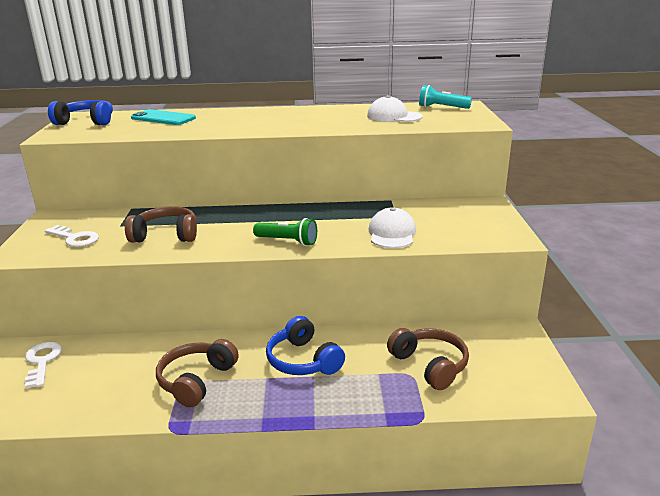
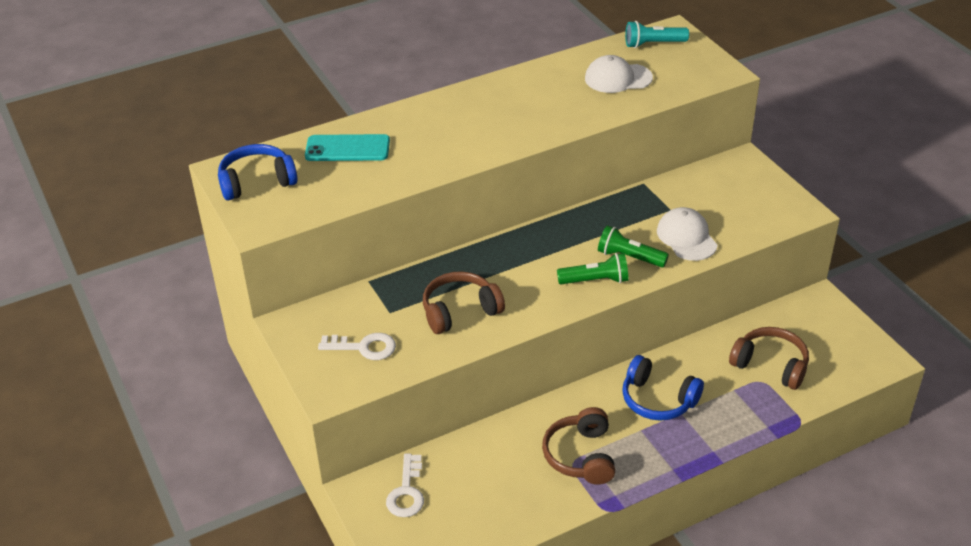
camera: 25 degrees left, 15 degrees up
white key [25,342,62,388] -> white key turned 135 degrees counterclockwise [386,453,424,517]
none -> green flashlight [598,225,669,267]

